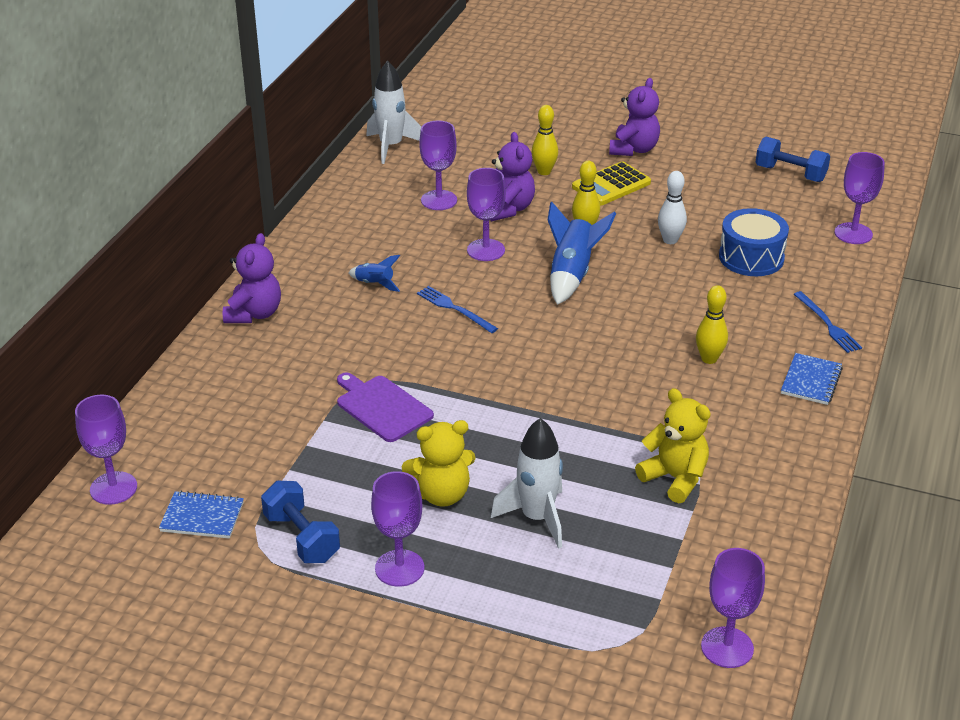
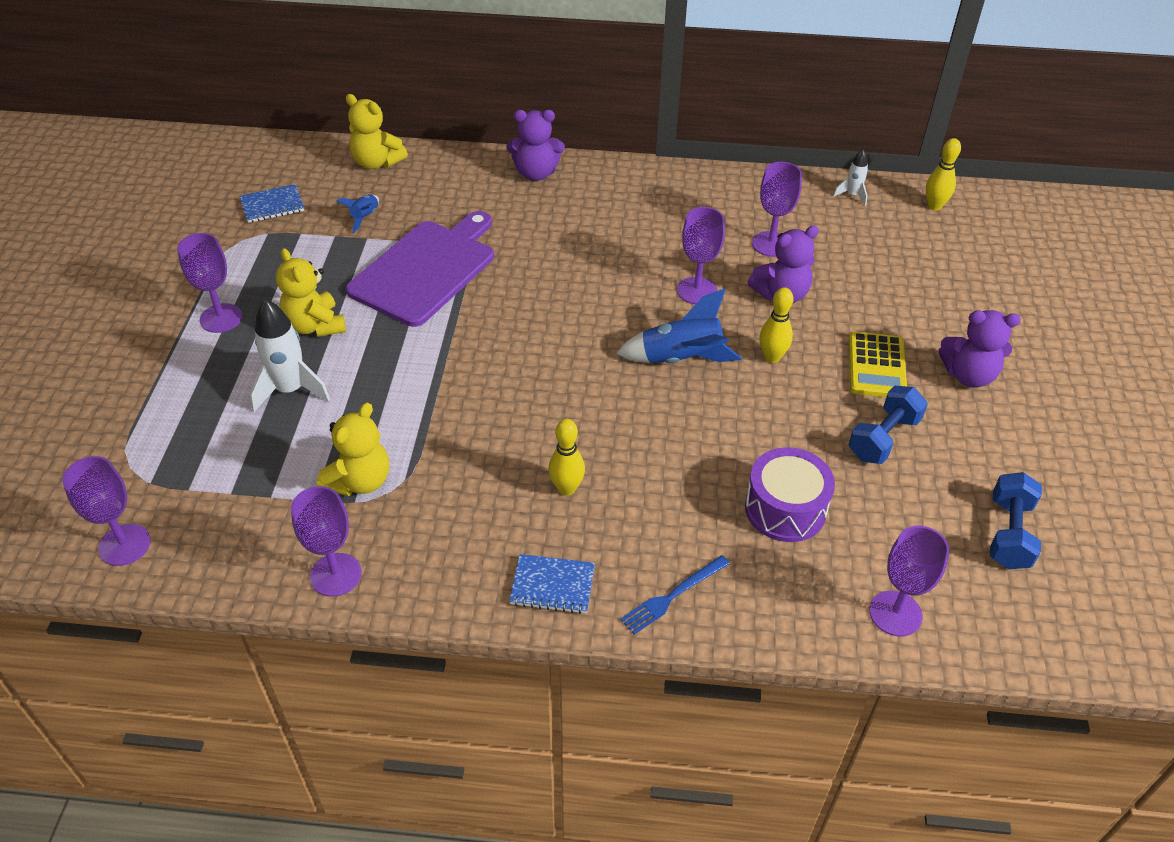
camera: 75 degrees right, 10 degrees up
purple goblet [75,395,137,505] -> purple goblet moved to [291,486,362,597]
blue notebook [159,491,244,539] -> blue notebook turned 75 degrees clockwise [240,184,304,223]
blue dumbbell [261,481,340,563] -> blue dumbbell moved to [848,386,928,464]
purple cutting board [337,372,434,442] -> purple cutting board [346,211,494,327], size x1.70
blue rocket [348,255,400,292] -> blue rocket moved to [337,194,379,233]
white rocket [366,61,421,164] -> white rocket [833,149,868,206], size x0.54
blue fork [417,286,498,333] -> none
yellow bowling pin [531,105,558,175] -> yellow bowling pin moved to [926,138,961,210]
yellow calculator [572,162,651,205] -> yellow calculator turned 120 degrees counterclockwise [849,332,907,397]
white bowling pin [658,171,687,244] -> none
blue drum [719,208,789,276] -> purple drum [745,447,835,542]
none -> yellow teddy bear [346,94,408,169]

